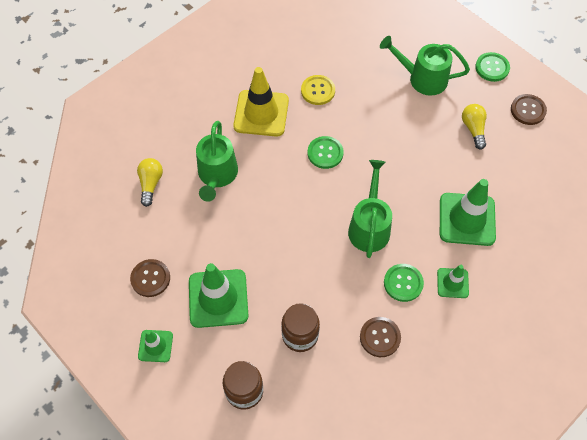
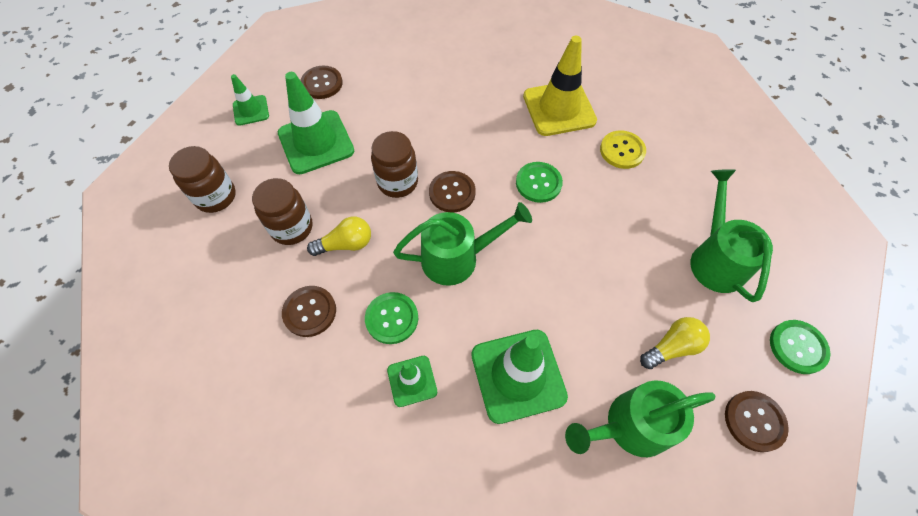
camera: 70 degrees right, 0 degrees up
yellow light bulb [137,158,163,207] -> yellow light bulb moved to [307,216,371,256]
green watering can [196,121,238,202] -> green watering can moved to [565,380,715,457]
none -> brown jar [371,131,418,198]
none -> brown button [429,171,476,212]

